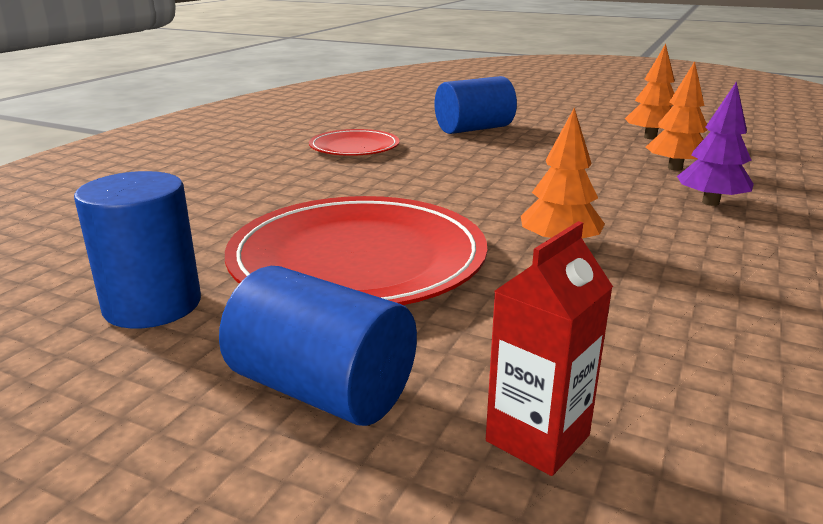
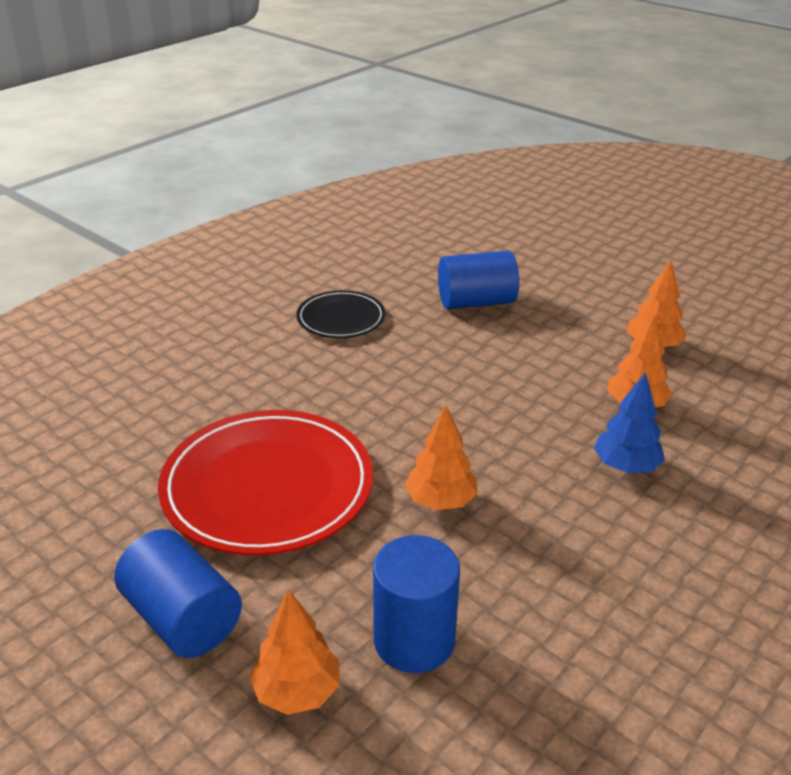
camera: 15 degrees right, 10 degrees up
blue cylinder [74,171,201,329] -> blue cylinder moved to [373,535,460,673]
red plate [309,129,399,156] -> black plate [296,290,386,338]
red carton [486,221,613,476] -> orange tree [249,590,340,715]
purple tree [677,81,754,206] -> blue tree [594,372,665,473]

